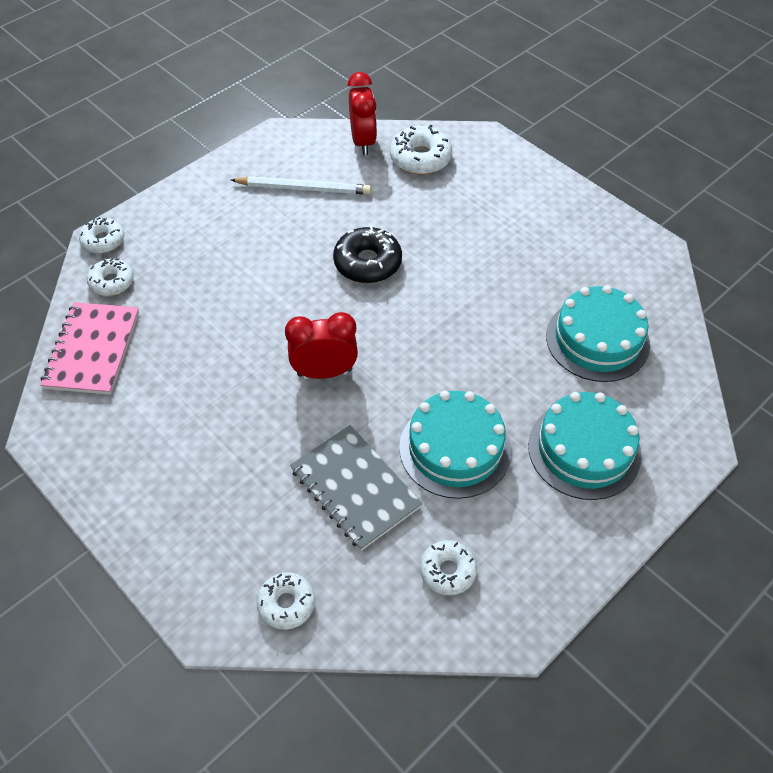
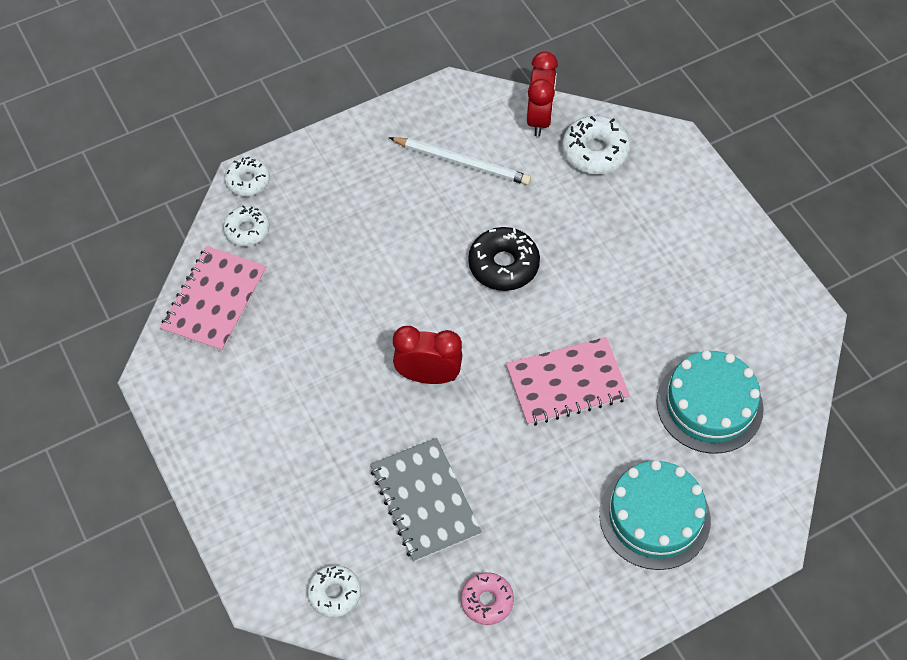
camera: 15 degrees right, 5 degrees up
turquoise cake [399,391,511,499] -> none
white donut [420,540,477,596] -> pink donut [461,572,514,625]
none -> pink notebook [506,337,630,426]

